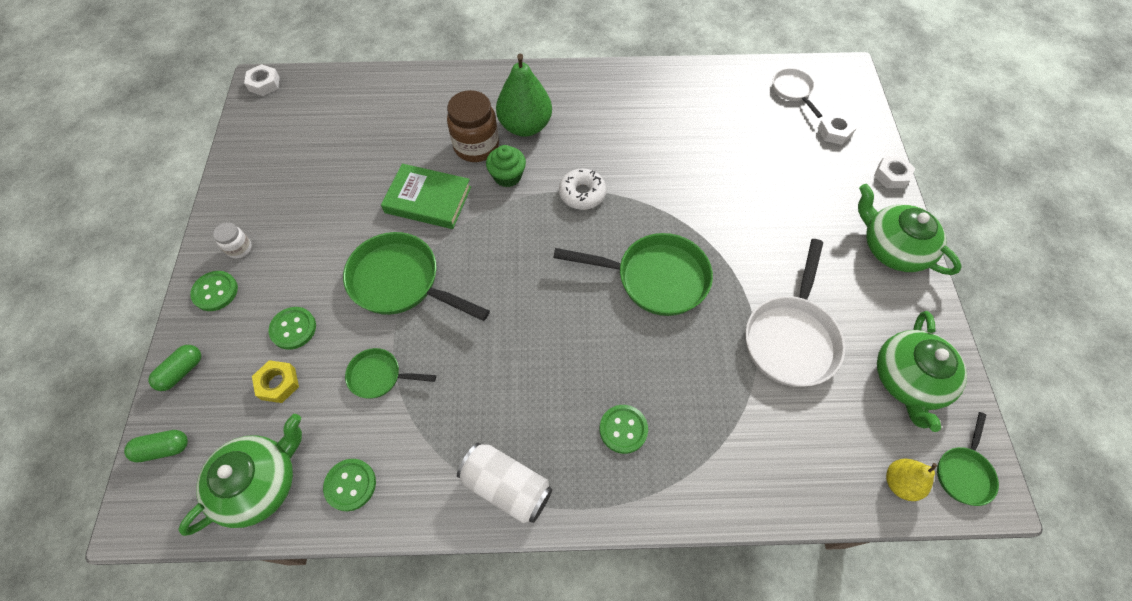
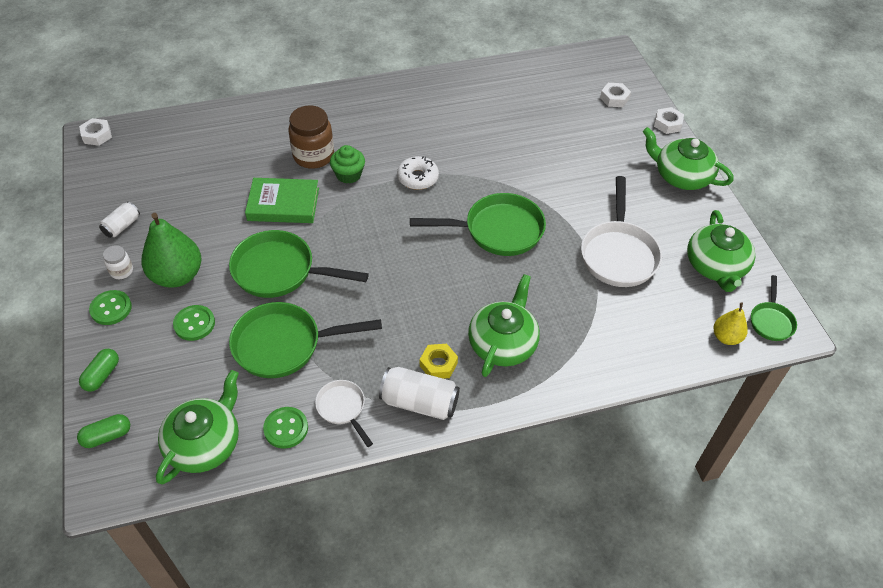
camera: 15 degrees left, 10 degrees down
yellow nut [252,360,299,403] -> yellow nut moved to [420,344,458,379]
green pan [345,348,436,399] -> green pan [229,302,382,378], size x1.87
green pear [496,54,552,137] -> green pear moved to [141,213,201,288]
green button [600,405,648,454] -> green teapot [468,274,540,377]
white pan [773,68,822,118] -> white pan moved to [315,380,373,447]
none -> white can [99,202,140,238]

